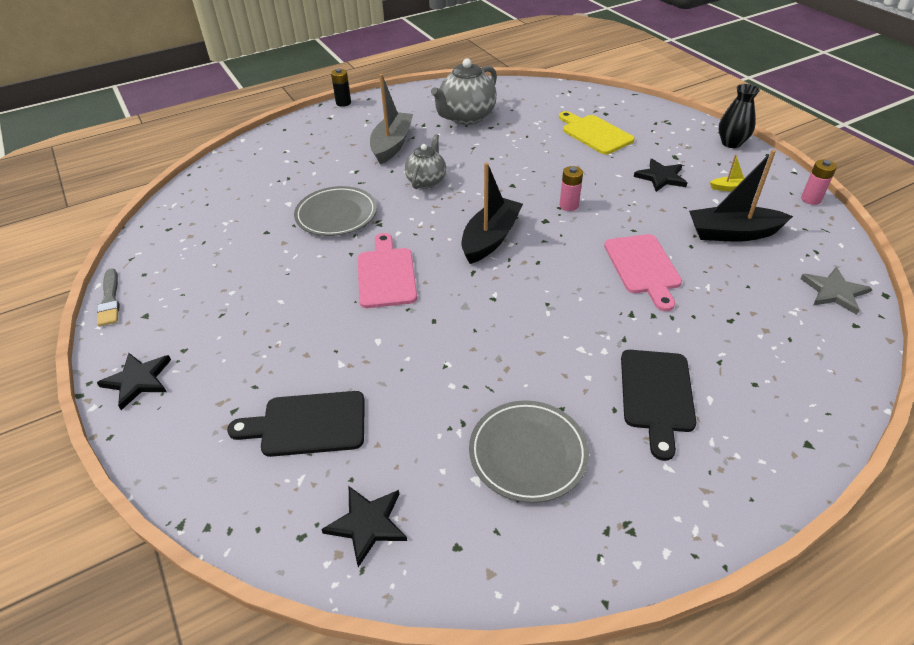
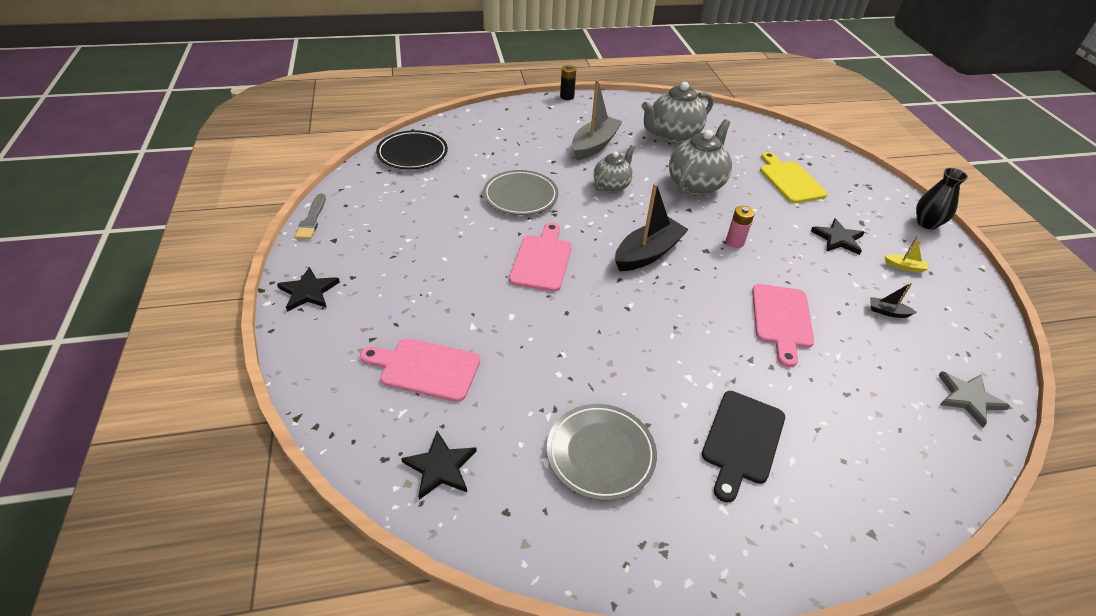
camera: 15 degrees right, 0 degrees up
black cutting board [227,391,365,457] -> pink cutting board [360,338,480,402]
black boat [689,150,793,241] -> black boat [870,283,916,318], size x0.44
pink battery [801,159,837,205] -> none
none -> black plate [376,130,448,169]
none -> grey teapot [669,119,732,196]

